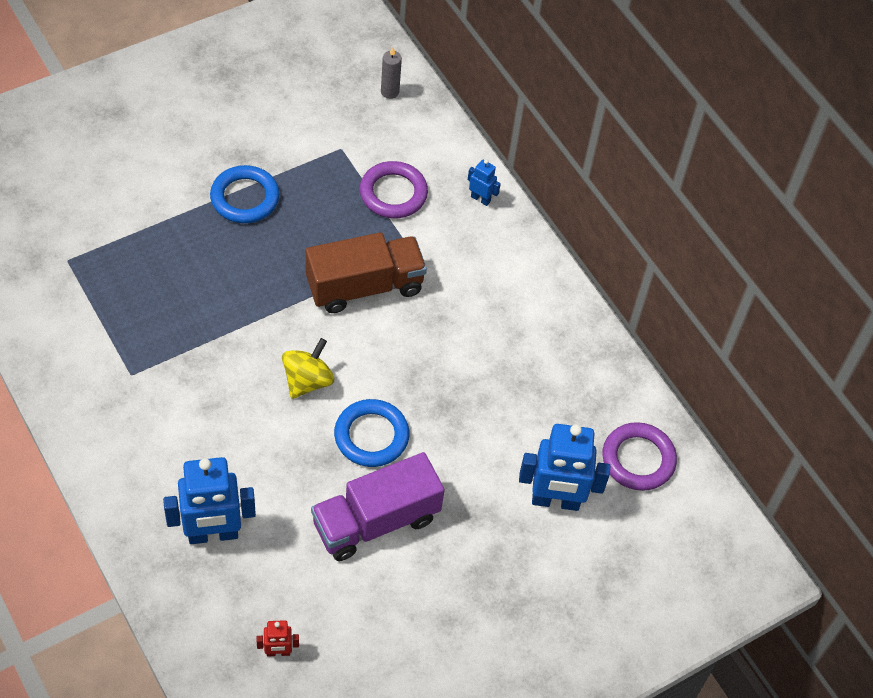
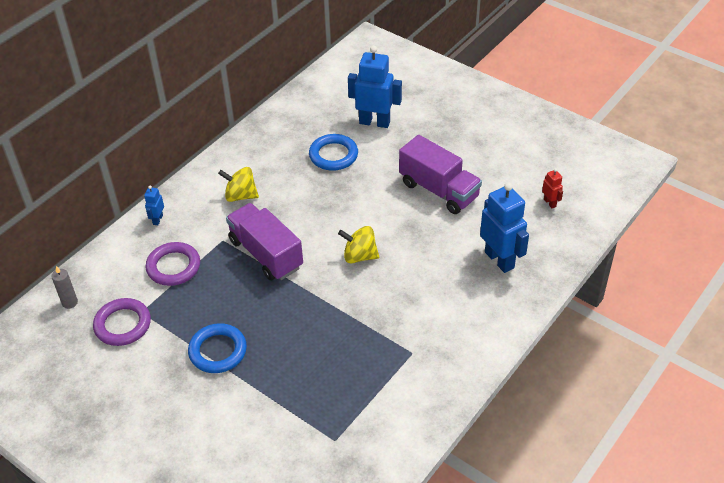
camera: 105 degrees left, 10 degrees down
brown truck [306,232,427,313] -> purple truck [226,203,303,280]
blue ring [334,399,409,467] -> blue ring moved to [309,134,358,171]
blue robot [519,424,610,511] -> blue robot turned 60 degrees counterclockwise [348,45,402,128]
purple ring [602,422,677,491] -> purple ring moved to [93,298,151,346]
none -> yellow spinning top [218,167,259,202]

